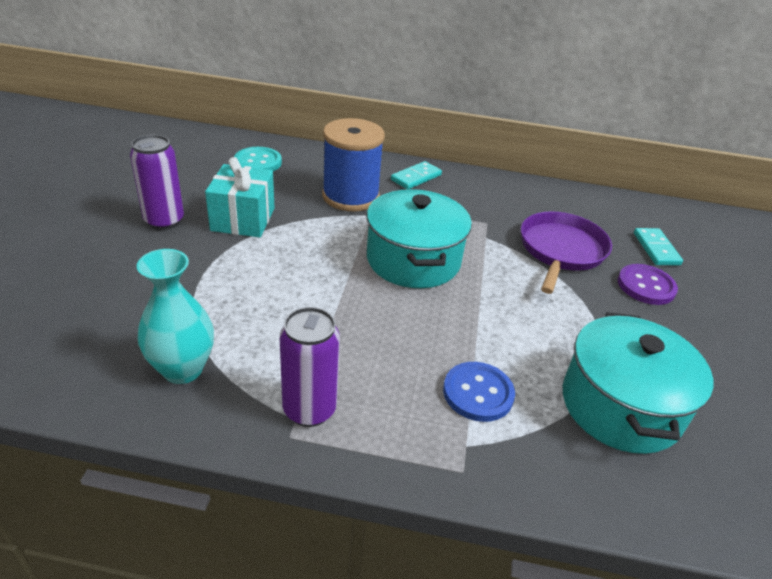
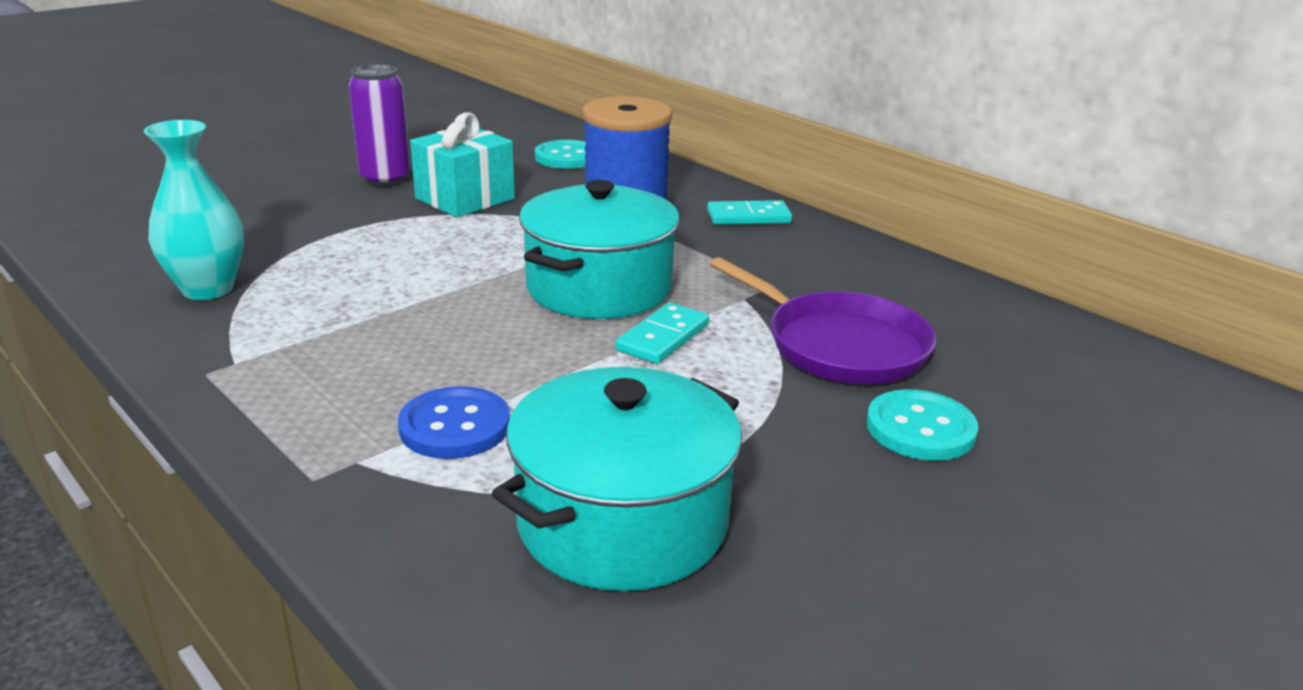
camera: 40 degrees right, 10 degrees down
purple can [280,307,340,427] -> none
purple pan [521,211,612,294] -> purple pan turned 75 degrees clockwise [710,257,936,384]
purple button [618,264,678,305] -> turquoise button [866,389,978,461]
turquoise domino [634,228,683,265] -> turquoise domino moved to [616,302,709,364]

